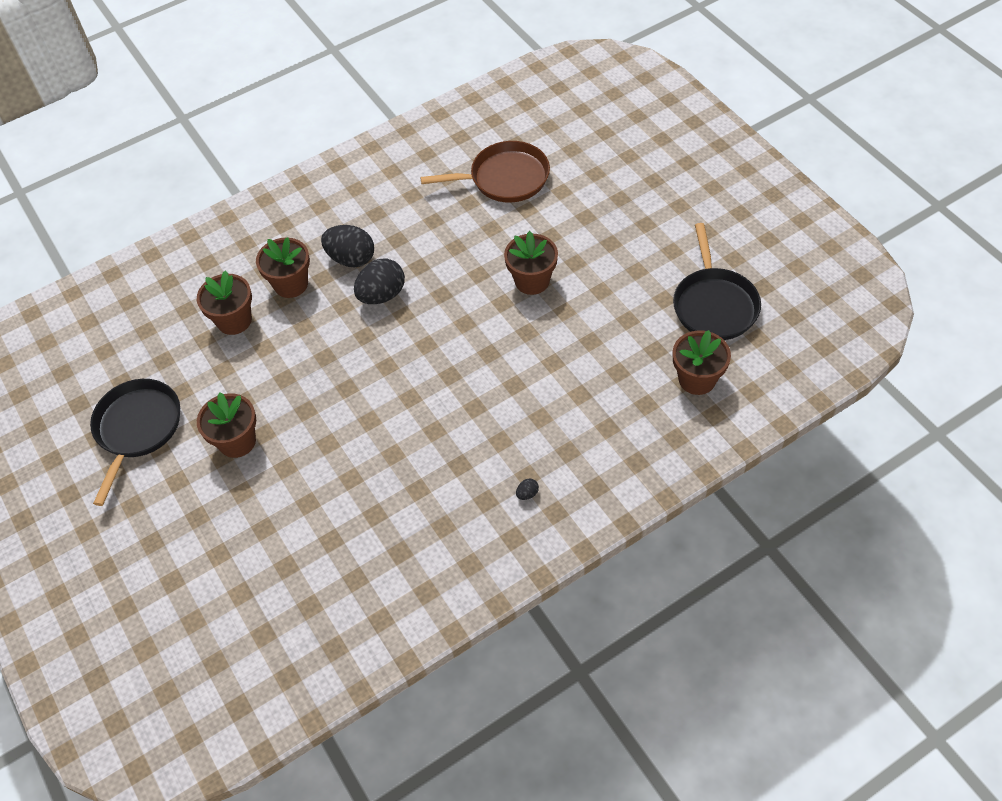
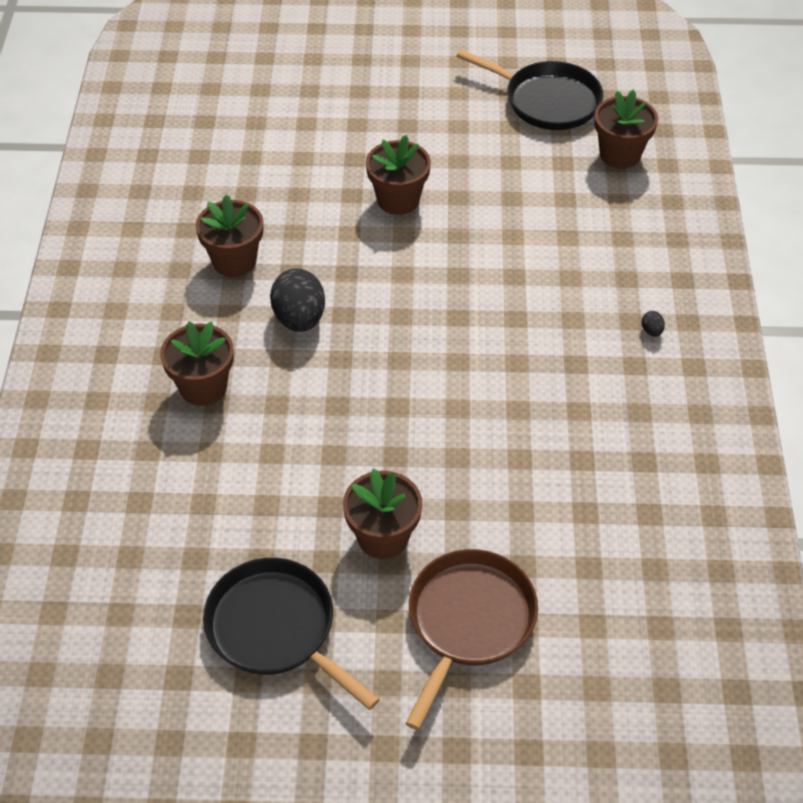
camera: 60 degrees left, 5 degrees down
brown flower pot [197,271,252,335] -> brown flower pot moved to [196,195,263,277]
black egg [321,225,374,267] -> none
brown pan [420,141,550,203] -> brown pan moved to [405,549,538,730]

